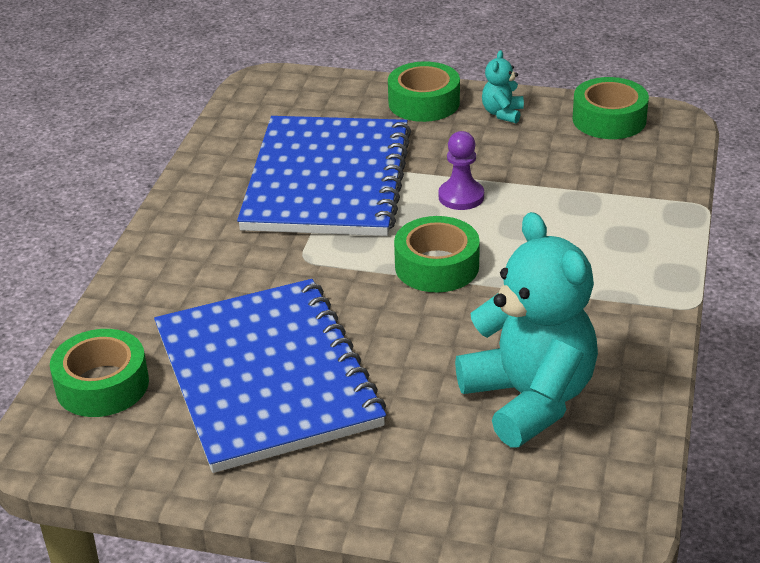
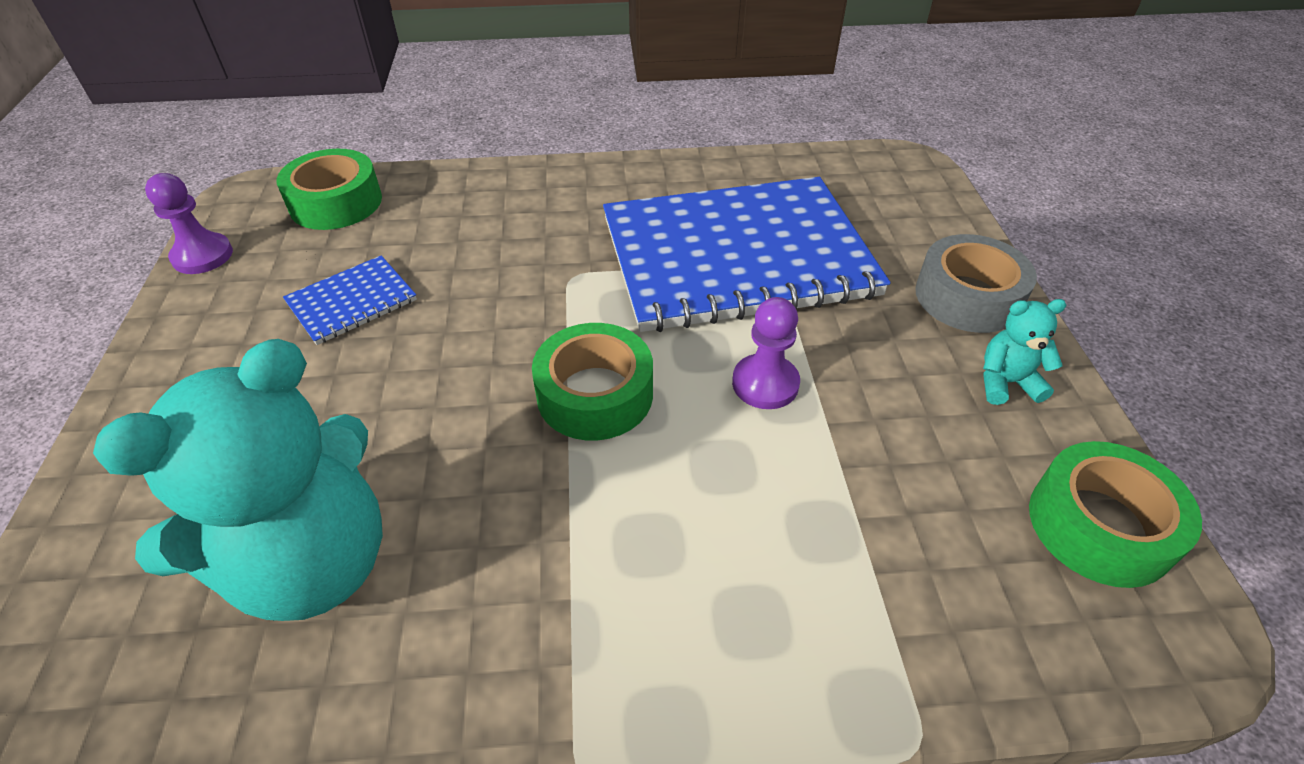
camera: 70 degrees right, 10 degrees up
blue notebook [154,279,386,473] -> blue notebook [283,255,417,345], size x0.41
green tape [388,61,460,122] -> grey tape [915,234,1037,333]
none -> purple pawn [145,173,233,274]

